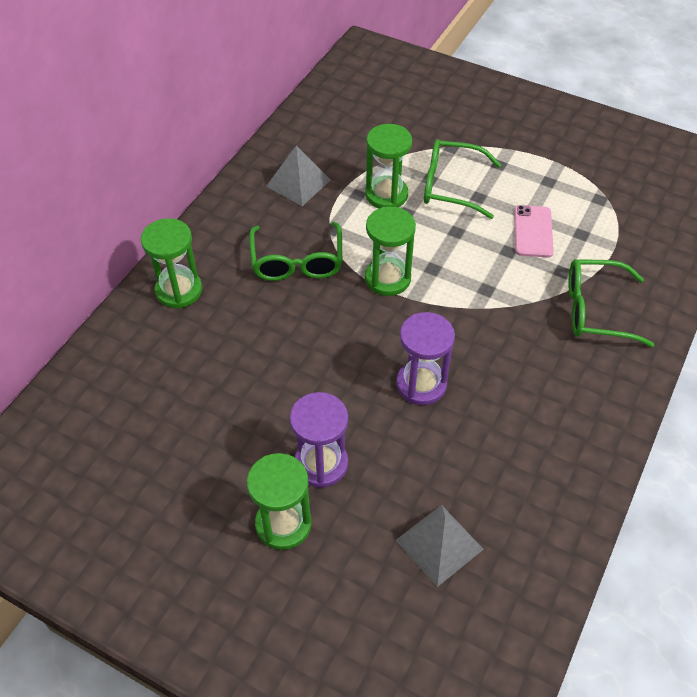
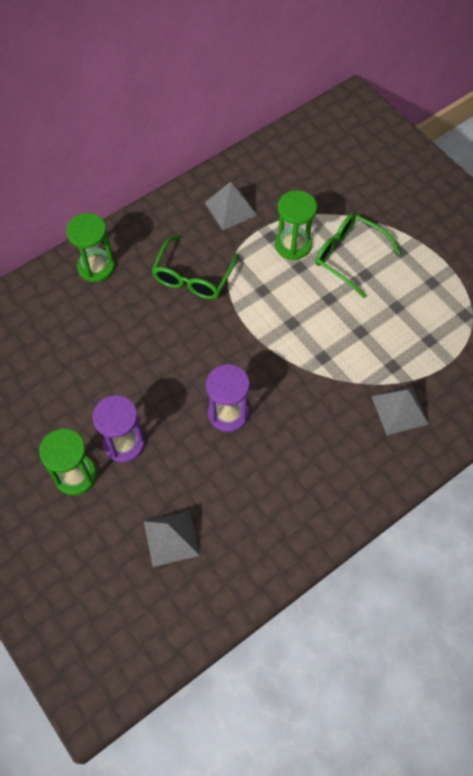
camera: 25 degrees right, 10 degrees up
green hourglass [365,206,416,296] -> none
pink phone [514,205,554,257] -> none
green glasses [568,259,654,347] -> grey pyramid [371,386,429,435]

